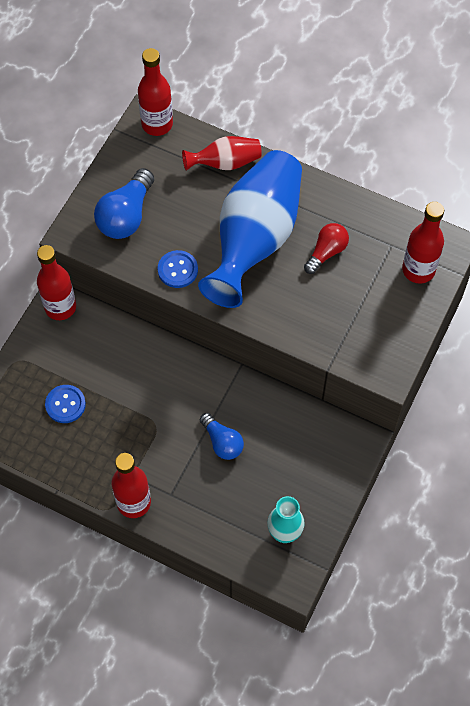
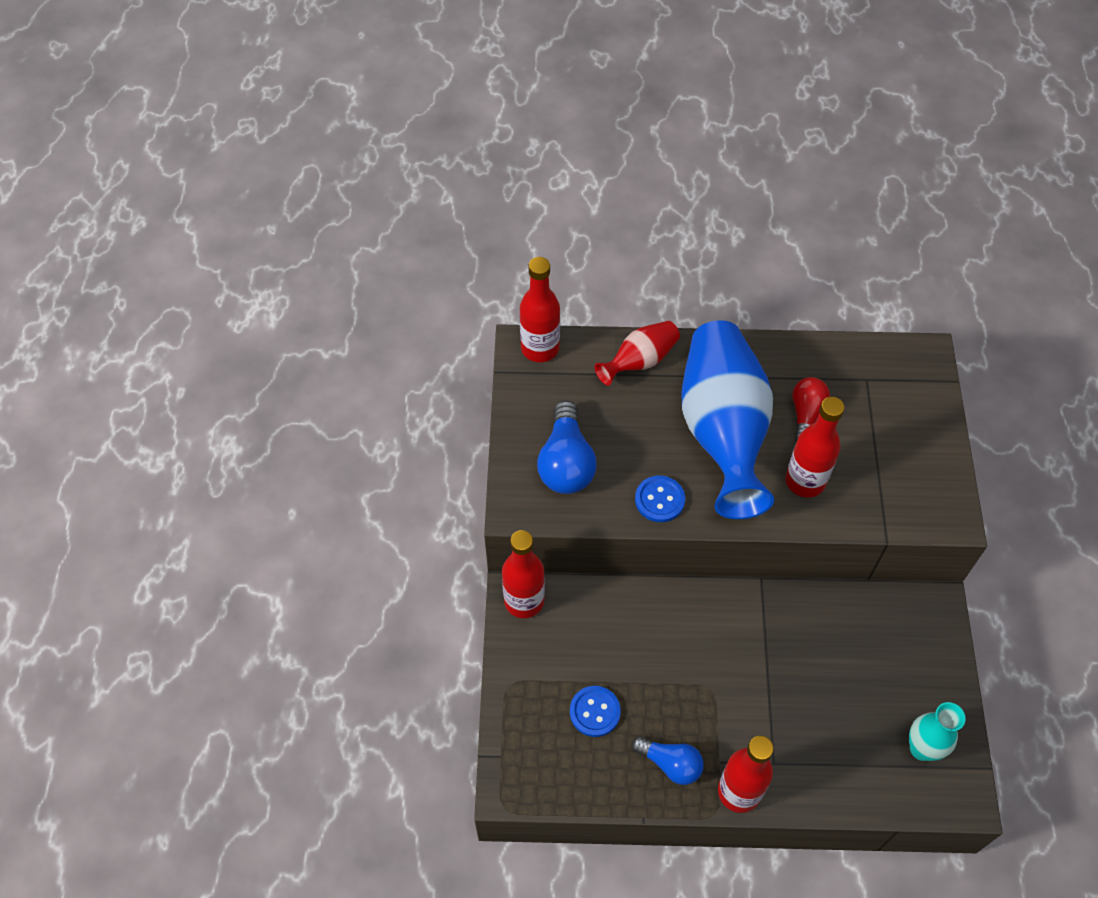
camera: 25 degrees left, 5 degrees down
blue light bulb [200,413,244,460] -> blue light bulb moved to [631,736,704,785]
red bottle [402,202,444,284] -> red bottle moved to [785,397,845,498]

